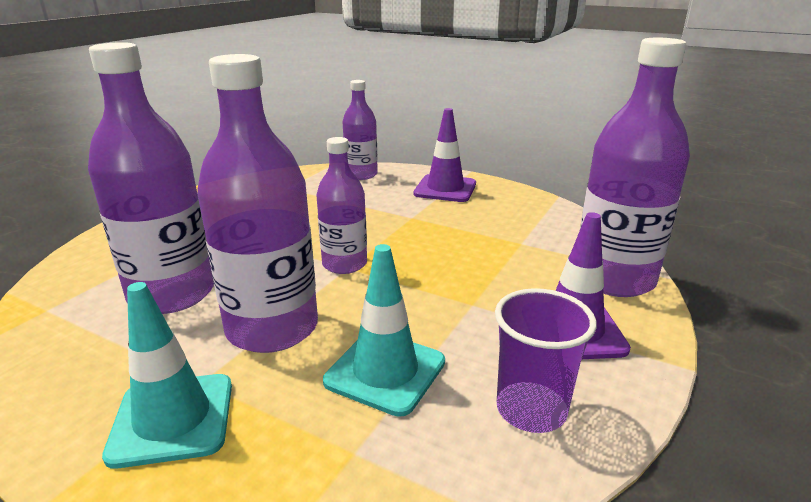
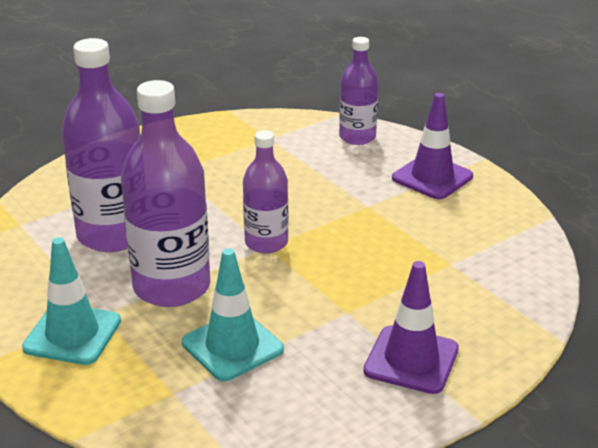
camera: 25 degrees right, 5 degrees up
purple cup [495,288,597,433] -> none
purple bottle [580,38,690,297] -> none

